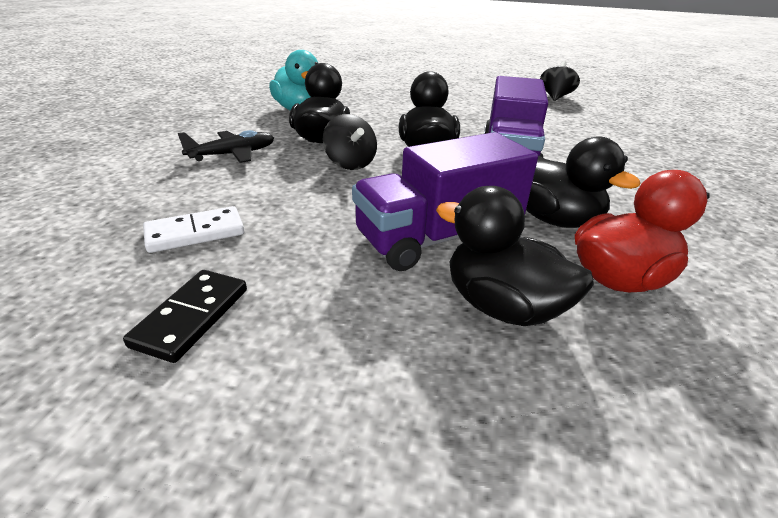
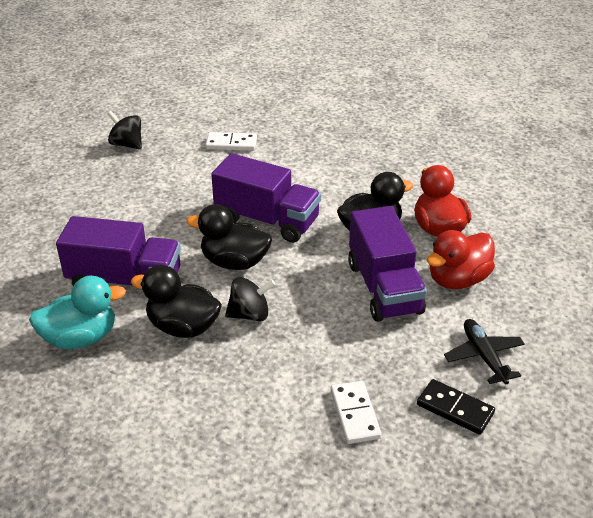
camera: 75 degrees left, 5 degrees up
black plane [178,130,274,163] -> black plane moved to [444,319,525,384]
black duck [436,186,594,326] -> red duck [427,230,495,289]
none -> purple truck [56,216,181,287]
none -> white domino [206,132,257,151]

